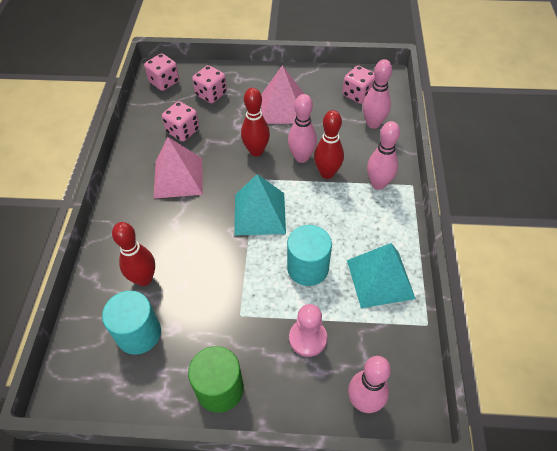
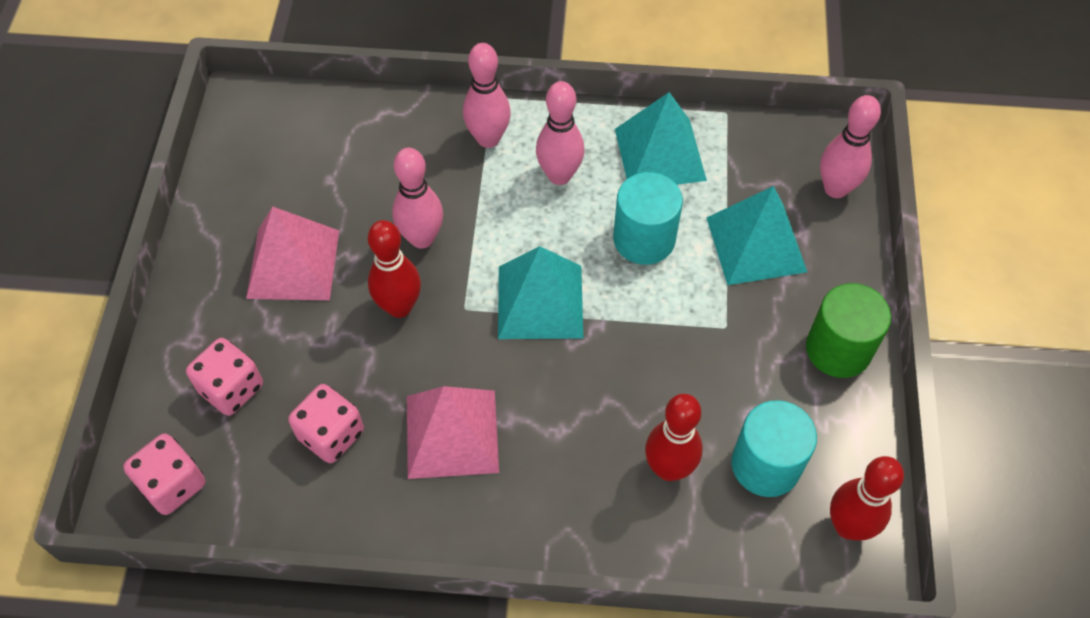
camera: 90 degrees left, 5 degrees up
pink pawn [289,304,327,357] -> turquoise pyramid [706,186,807,285]
red bowling pin [314,110,344,179] -> red bowling pin moved to [830,456,904,541]
pink dice [343,65,375,104] -> none
pink bowling pin [363,59,392,129] -> pink bowling pin moved to [536,81,584,185]

